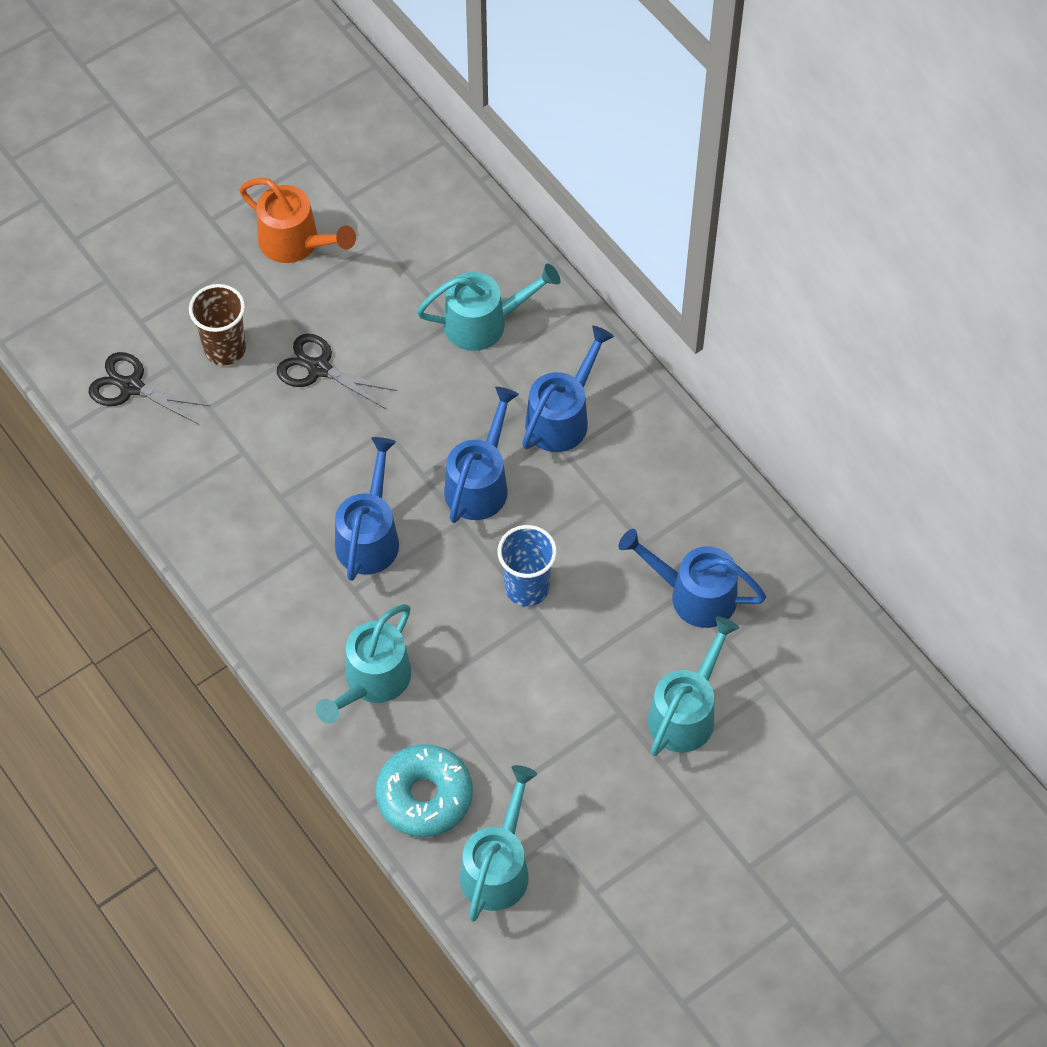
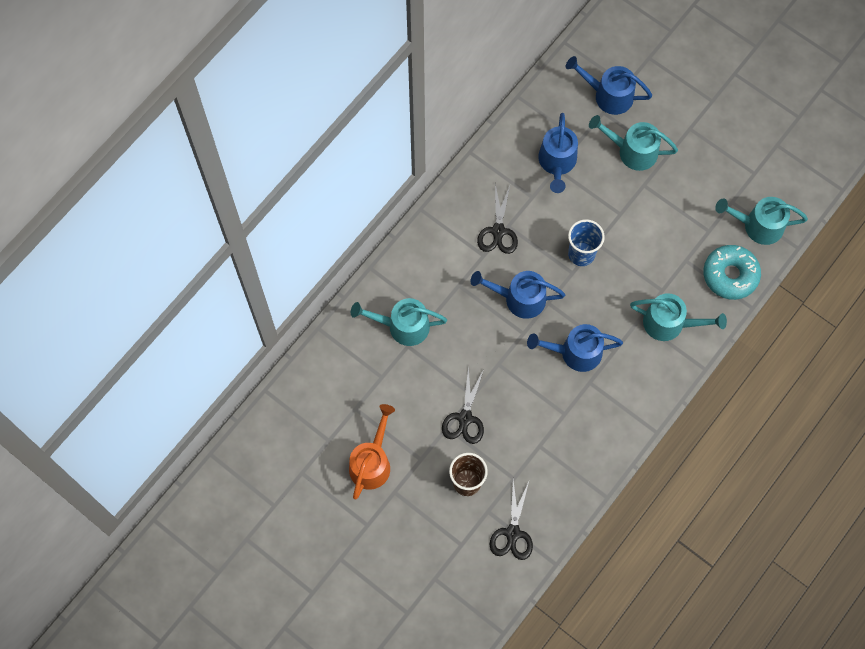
camera: 105 degrees left, 10 degrees up
turquoise watering can [417,263,561,351] -> turquoise watering can turned 60 degrees counterclockwise [351,298,447,346]
blue watering can [522,326,614,452] -> blue watering can moved to [566,56,653,115]
none -> black scissors [477,184,518,254]

